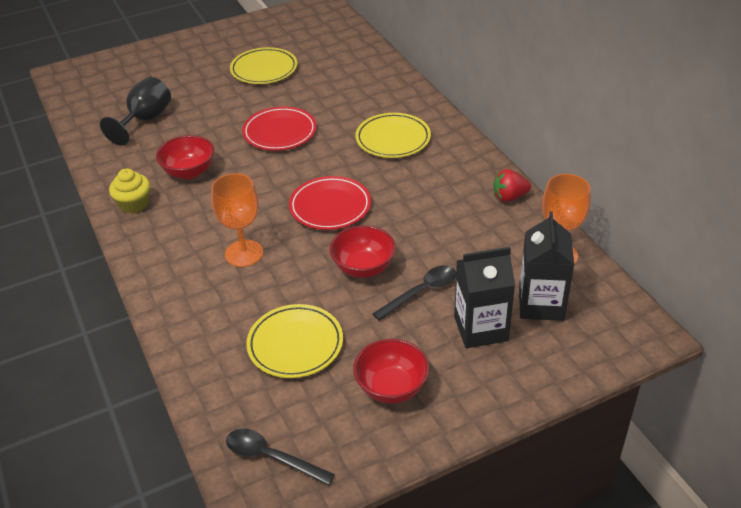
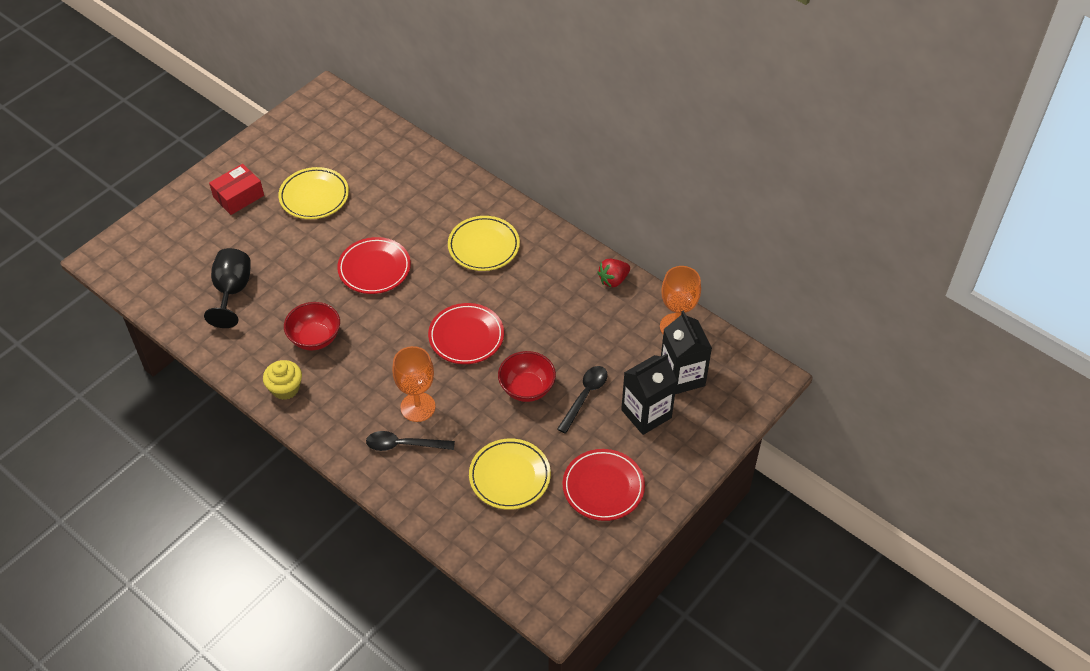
camera: 25 degrees left, 10 degrees up
black spoon [226,429,335,486] -> black spoon moved to [366,431,455,451]
red bowl [353,339,429,404] -> red plate [563,449,645,521]
none -> red box [209,164,264,215]

